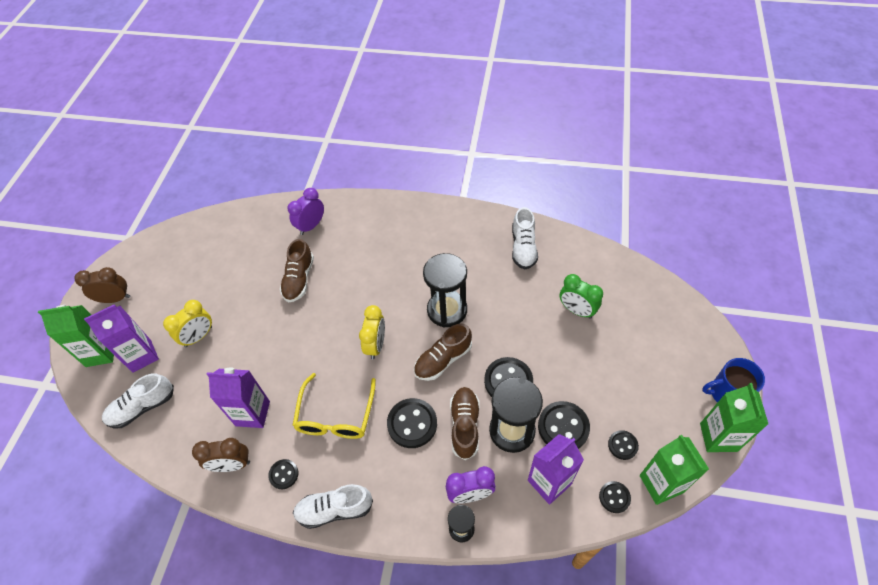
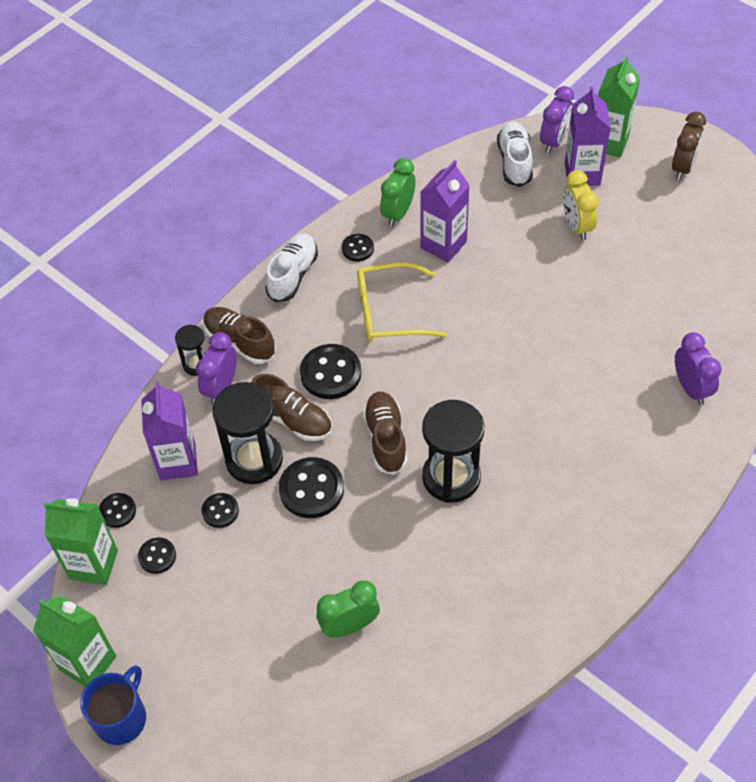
camera: 120 degrees right, 0 degrees up
brown clock [192,438,250,472] -> green clock [380,158,415,227]
brown shoe [280,239,314,302] -> brown shoe moved to [203,307,276,364]
yellow glasses [292,373,376,439] -> yellow glasses turned 45 degrees counterclockwise [357,262,447,342]
yellow clock [359,305,385,359] -> none
white shoe [512,207,538,269] -> none
black button [538,401,590,449] -> black button [201,493,239,528], size x0.56
none -> purple clock [540,86,574,153]

